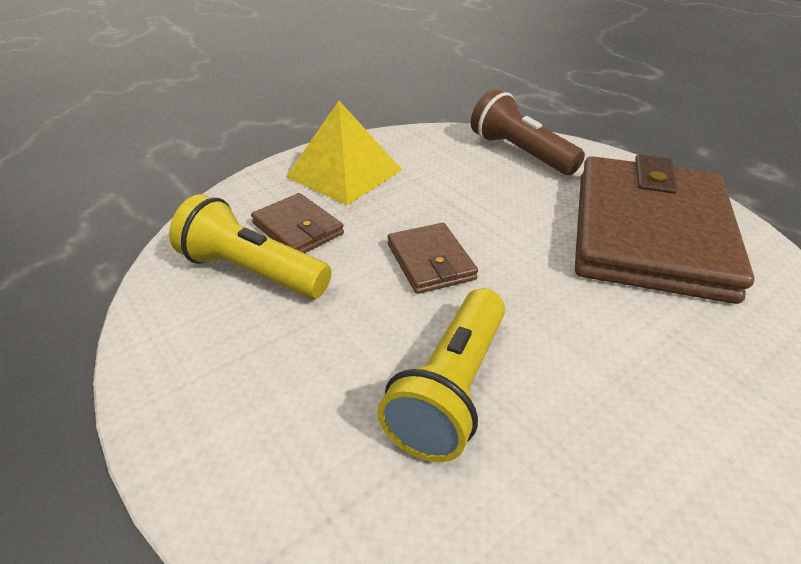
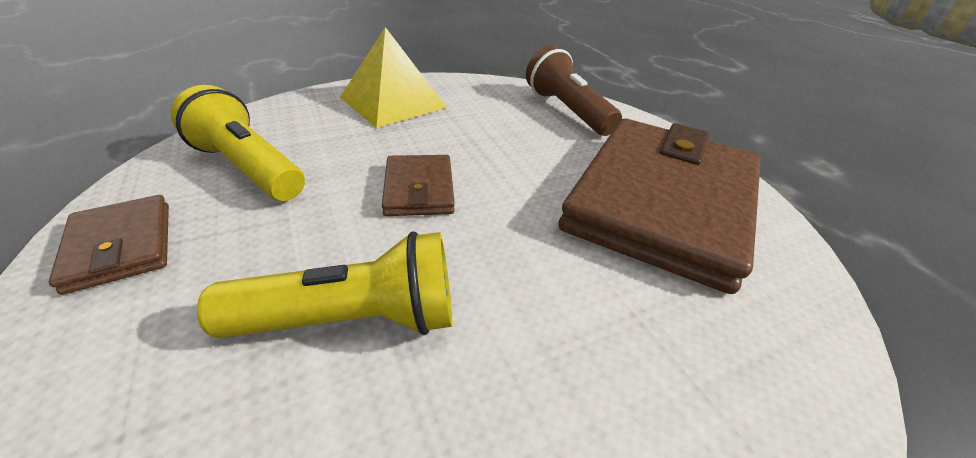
camera: 10 degrees right, 0 degrees up
brown wallet [251,193,344,253] -> brown wallet moved to [49,195,169,295]
yellow flashlight [377,288,505,462] -> yellow flashlight turned 135 degrees counterclockwise [197,231,452,338]

